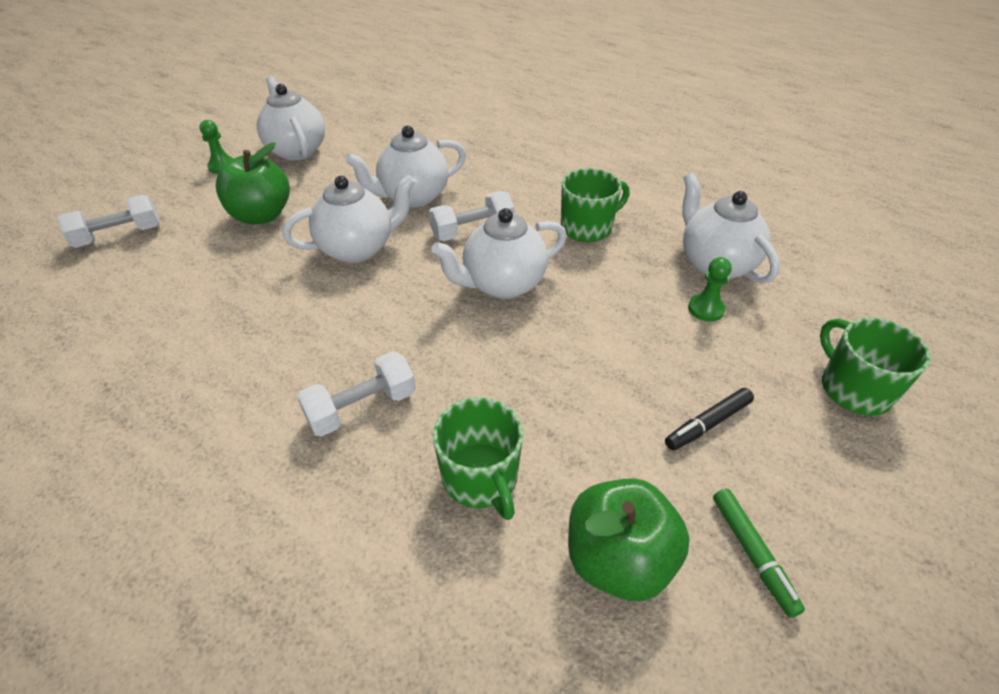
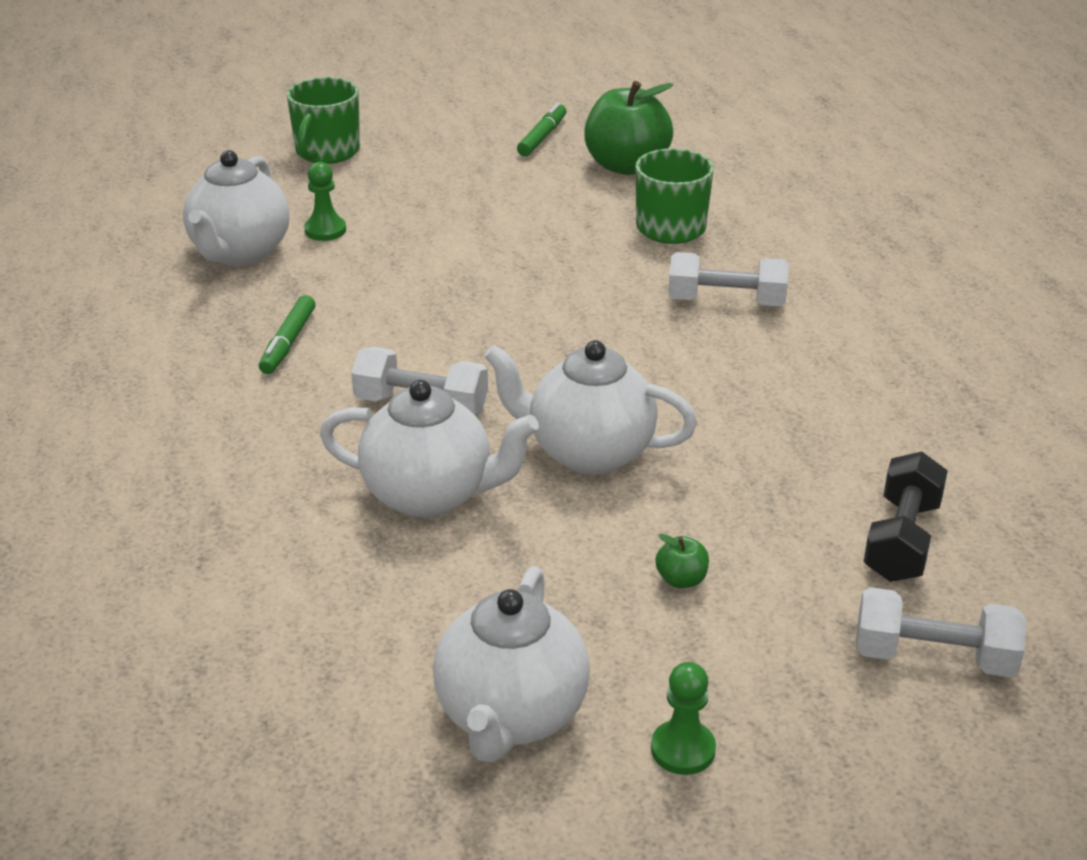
camera: 140 degrees left, 10 degrees down
green apple [216,142,290,224] -> green apple [655,534,709,588], size x0.41
white teapot [431,208,567,299] -> none
green mug [561,168,630,242] -> green marker [259,295,315,374]
black marker [665,388,754,450] -> none
none -> black dumbbell [864,452,948,582]

